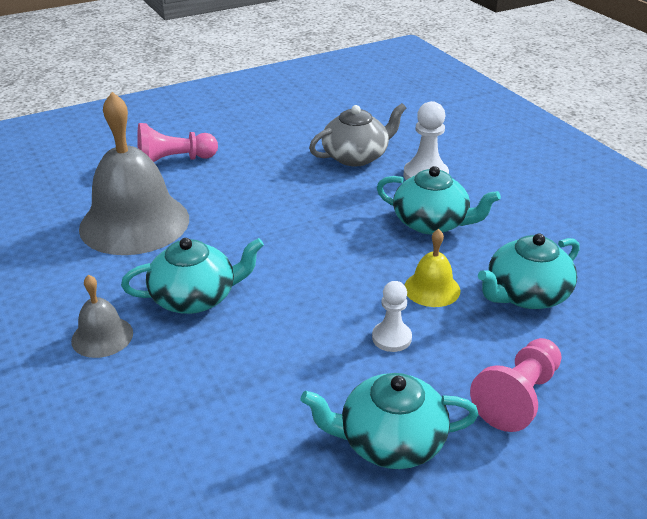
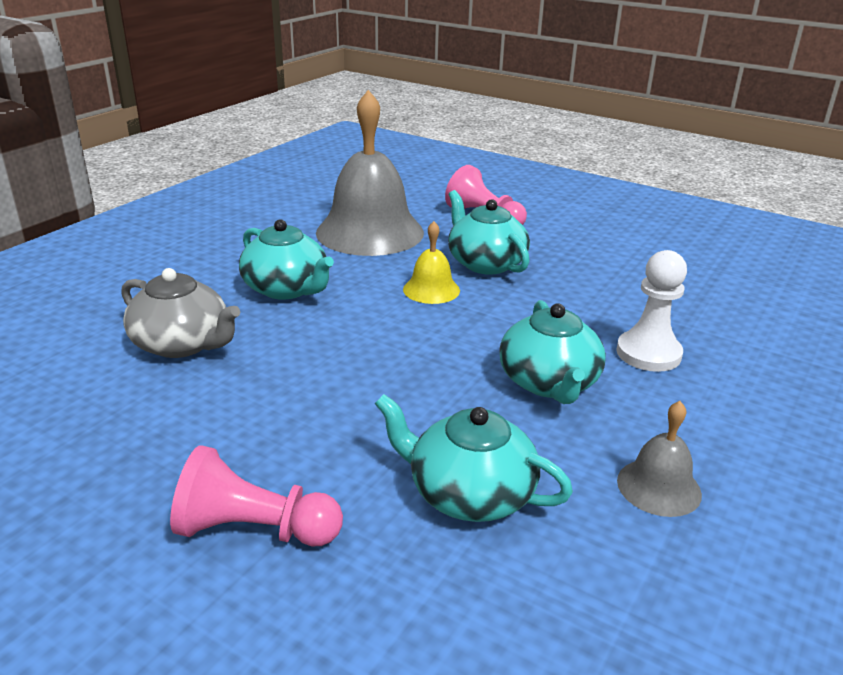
camera: 60 degrees right, 5 degrees down
grey bell [71,274,133,358] -> grey bell moved to [617,401,702,517]
turquoise teapot [301,373,479,469] -> turquoise teapot moved to [448,190,530,275]
grey teapot [309,103,406,166] -> grey teapot moved to [121,268,240,358]
white pawn [372,281,412,352] -> none
yellow bell [404,229,460,307] -> yellow bell moved to [403,221,460,304]

